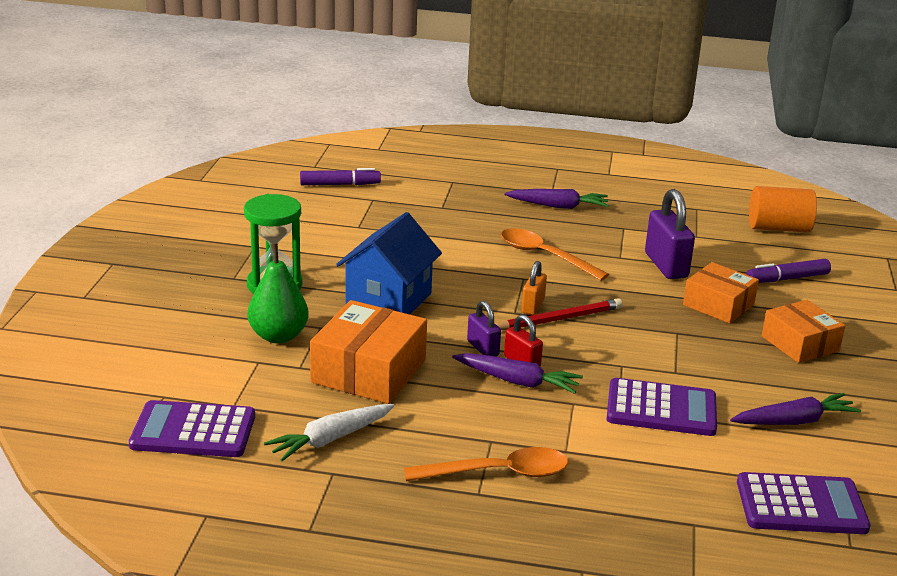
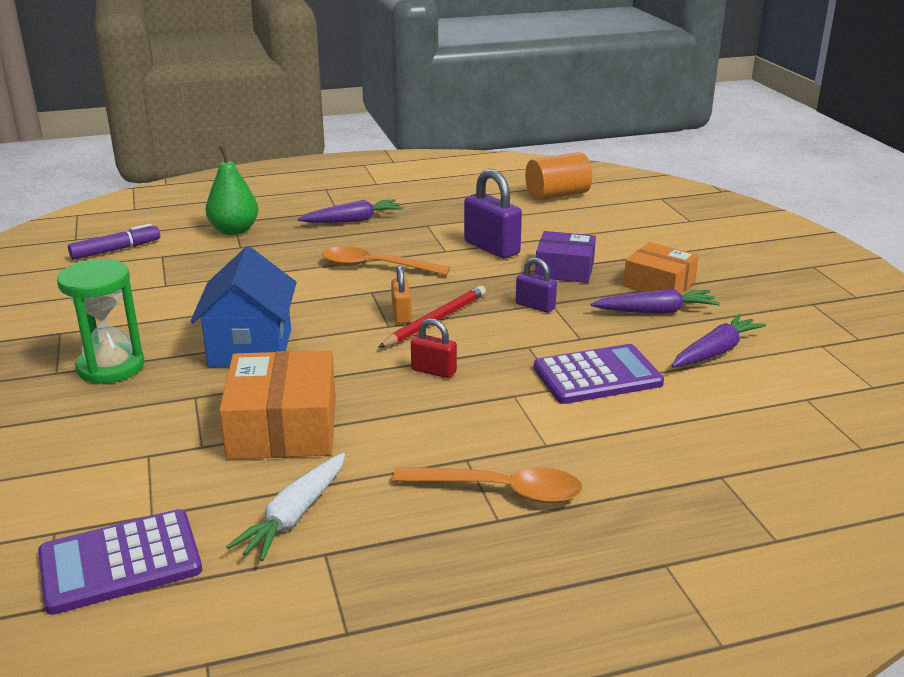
camera: 25 degrees left, 0 degrees up
green pear [247,243,309,343] -> green pear moved to [205,146,259,235]
orange spoon [404,447,568,481] -> orange spoon turned 45 degrees clockwise [392,467,583,503]
purple carrot [452,353,583,394] -> purple carrot moved to [590,289,720,314]
purple padlock [467,301,501,356] -> purple padlock moved to [516,258,557,313]
orange box [683,262,759,324] -> purple box [535,231,596,283]
purple calculator [737,472,871,534] -> none
purple marker [746,259,831,283] -> none

